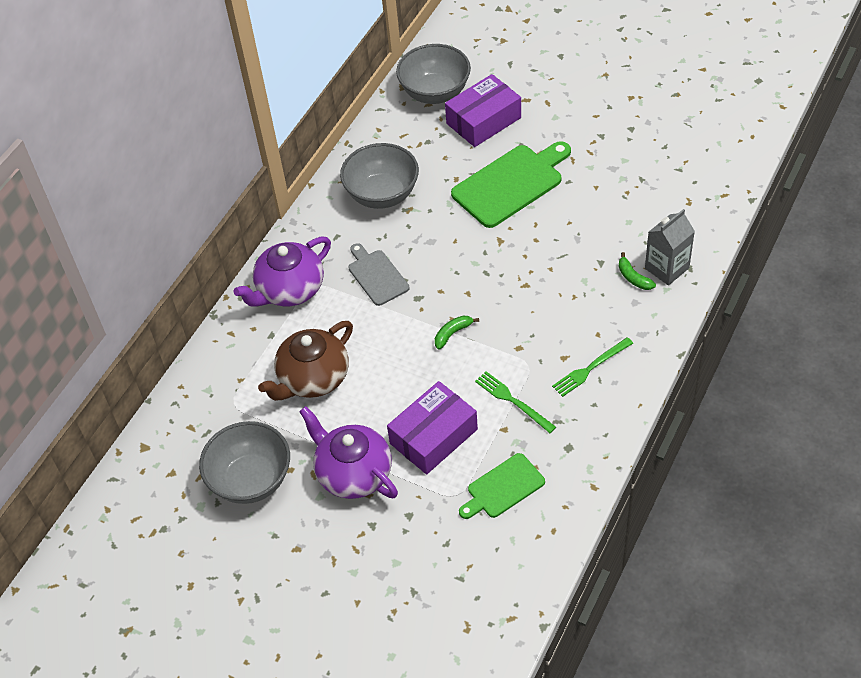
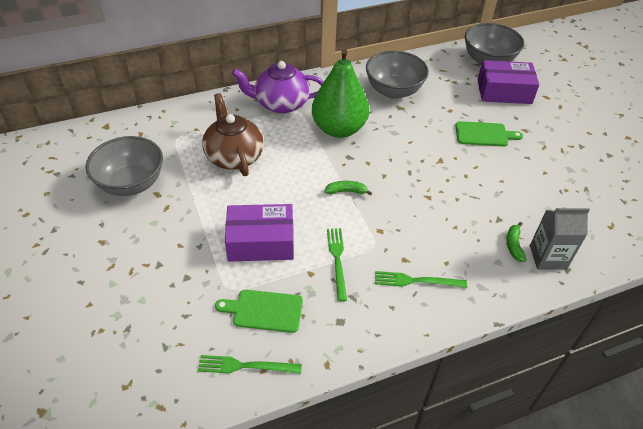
camera: 35 degrees right, 5 degrees down
brown teapot [258,321,353,401] -> brown teapot turned 75 degrees clockwise [202,93,264,176]
purple teapot [299,406,398,499] -> none
grey cutting board [348,243,410,306] -> green pear [312,49,369,138]
green cutting board [451,141,571,228] -> green cutting board [455,121,523,146], size x0.59
none -> green fork [198,355,302,374]

